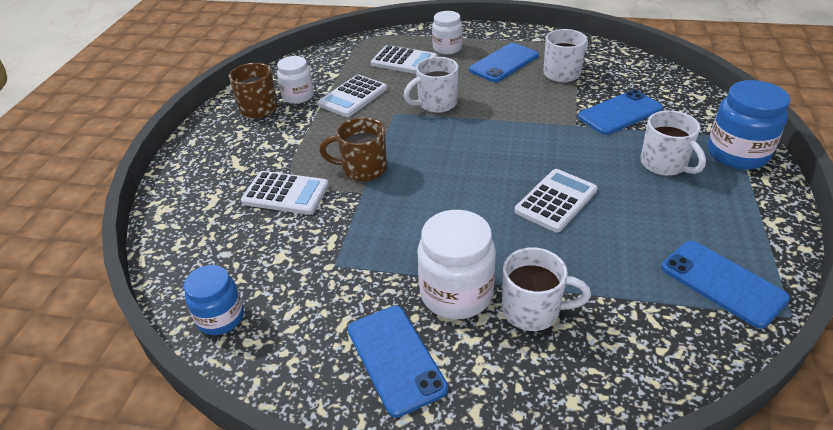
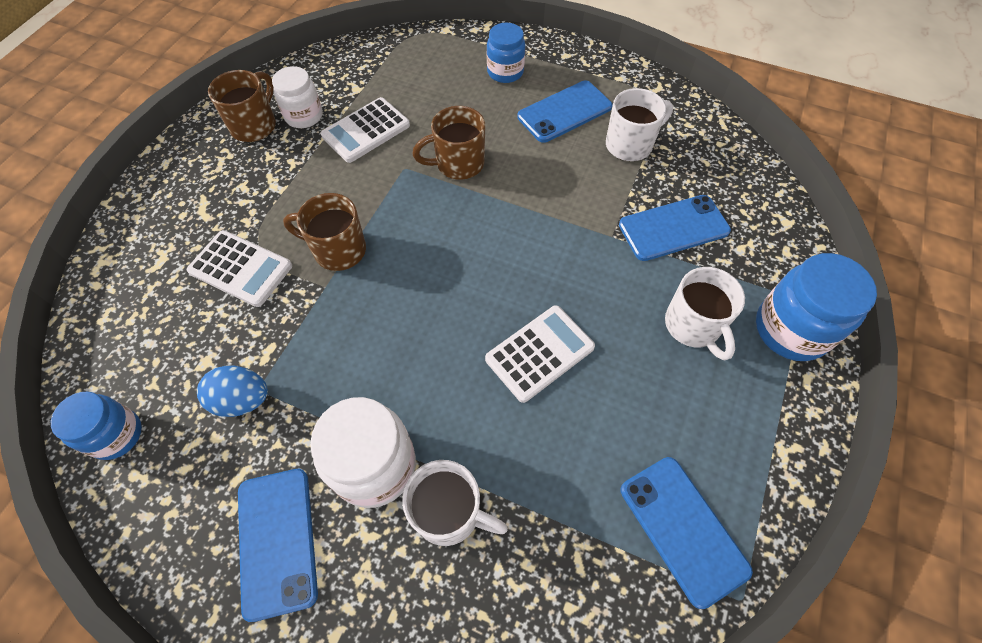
camera: 10 degrees right, 20 degrees up
white calculator [371,45,438,74] -> none
white mug [404,57,459,113] -> brown mug [412,106,485,180]
white jar [432,11,462,55] -> blue jar [487,23,525,83]
none -> blue egg [197,365,268,417]

